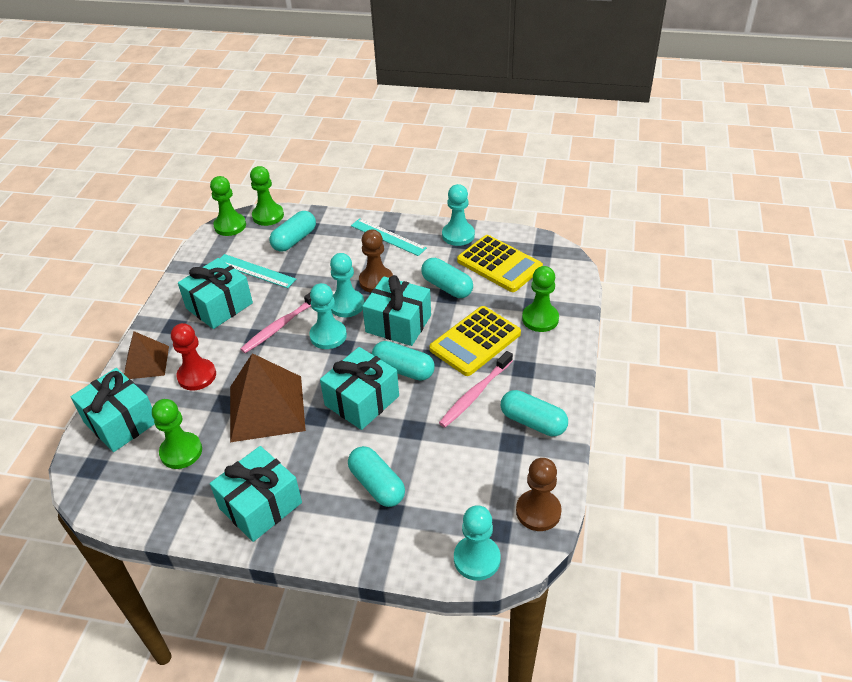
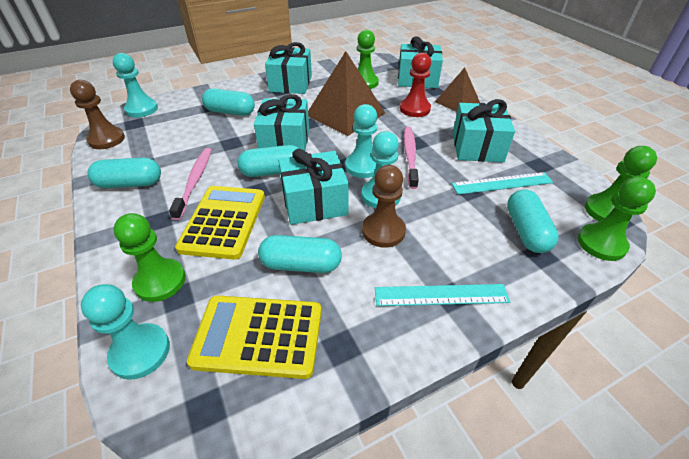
camera: 140 degrees right, 0 degrees up
turquoise pawn [442,184,475,246] -> turquoise pawn moved to [81,284,170,380]

